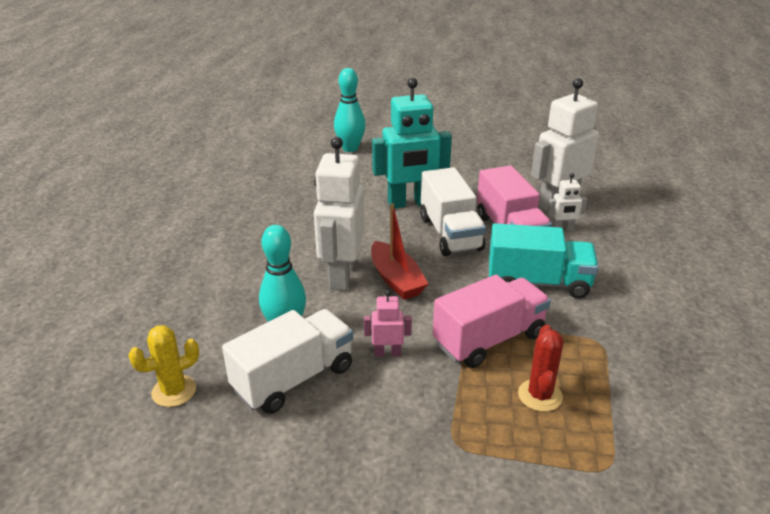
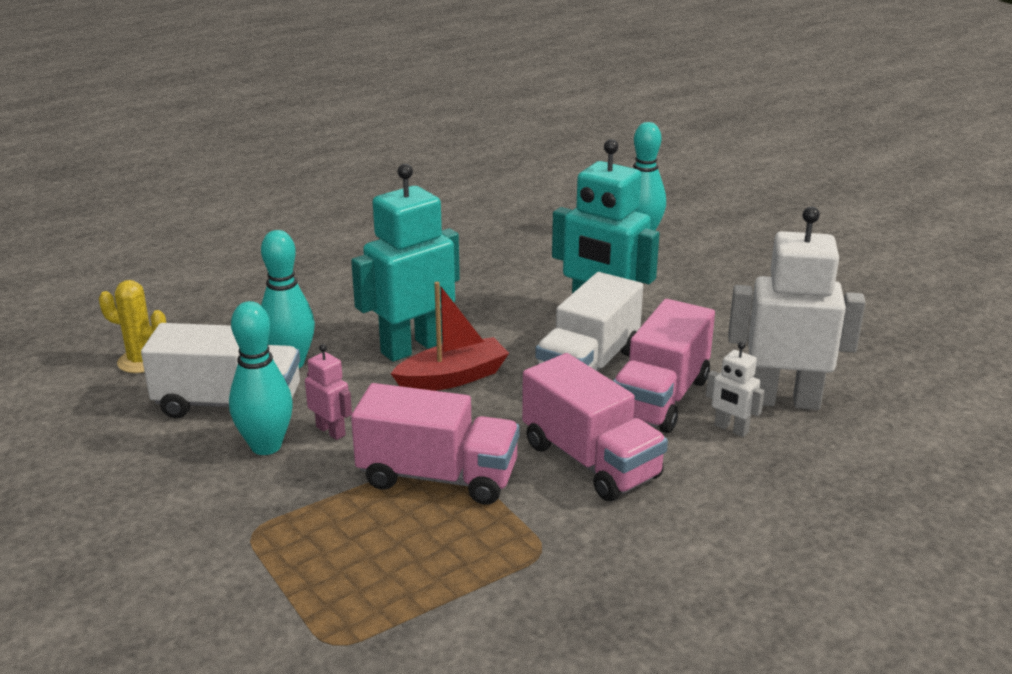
camera: 45 degrees right, 5 degrees down
white robot [314,137,365,290] -> turquoise robot [351,164,460,362]
red boat [371,203,428,300] -> red boat turned 135 degrees counterclockwise [391,282,509,391]
turquoise truck [489,223,599,299] -> pink truck [522,353,668,501]
red cactus [518,325,564,412] -> none
none -> turquoise bowling pin [229,301,293,455]

